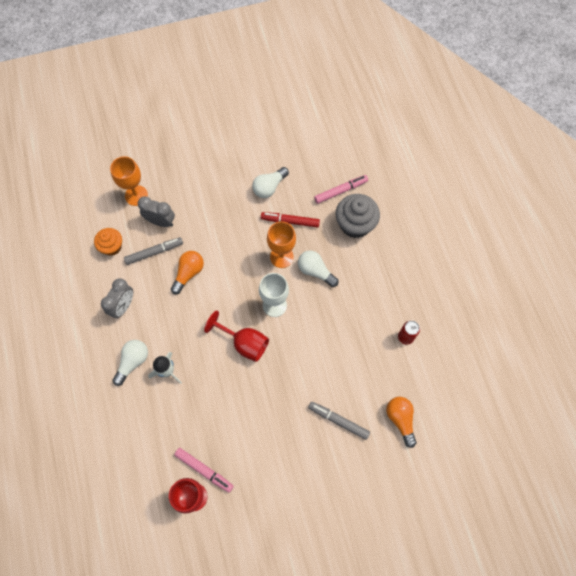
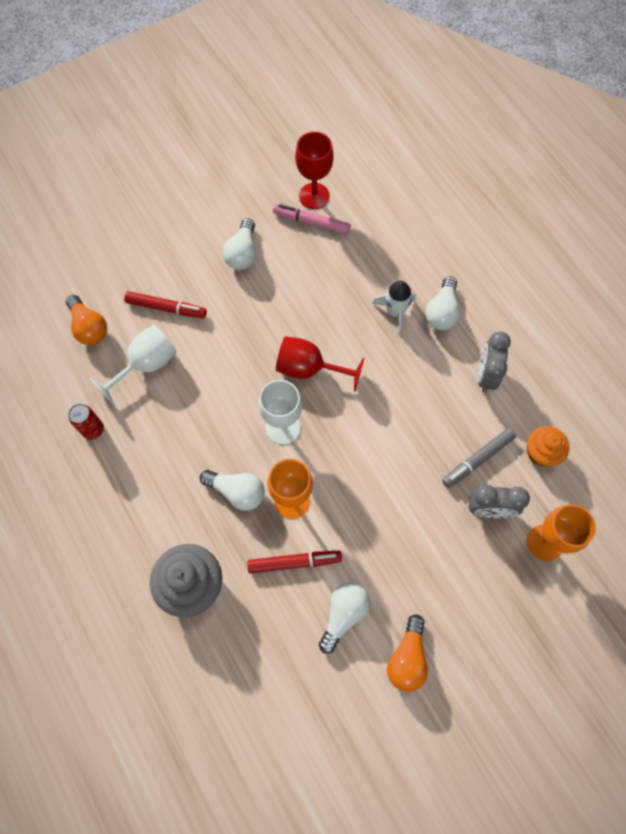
camera: 165 degrees right, 0 degrees up
orange light bulb [171,251,204,294] -> orange light bulb moved to [387,614,428,692]
grey marker [308,402,370,440] -> red marker [124,291,207,318]
pink marker [314,175,368,204] -> none
none -> white goblet [89,325,177,405]
none -> white light bulb [223,218,256,270]

